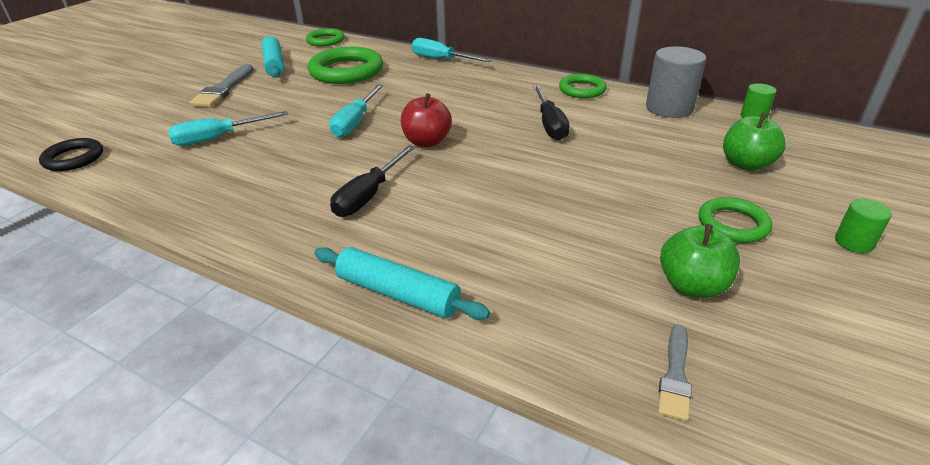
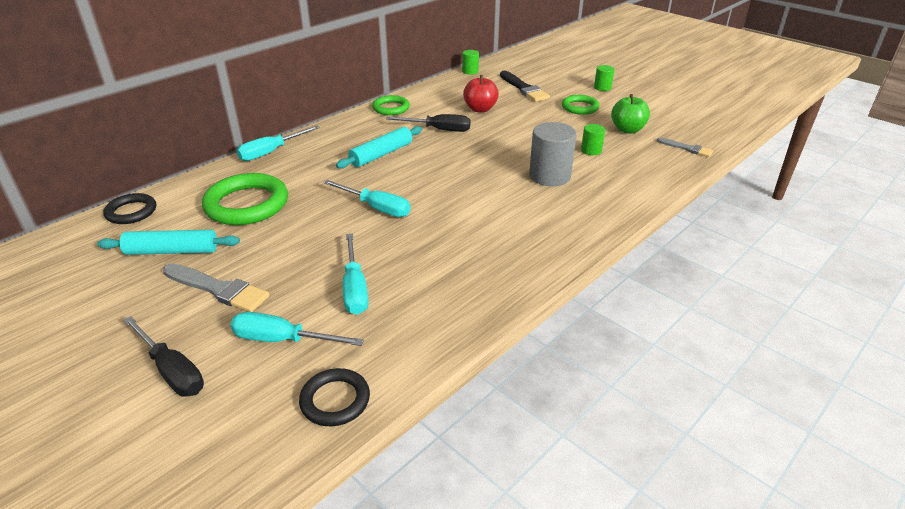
camera: 75 degrees left, 0 degrees up
green ring [306,28,345,46] -> black ring [103,193,156,224]
turquoise rolling pin [314,247,490,320] -> turquoise rolling pin moved to [336,126,422,169]
black screwdriver [330,145,415,217] -> black screwdriver moved to [123,316,204,397]
red apple [401,93,452,147] -> red apple moved to [463,75,499,112]
grey cylinder [646,46,706,118] -> grey cylinder moved to [529,122,577,186]
green apple [723,112,786,171] -> black brush [500,71,550,102]
none -> turquoise screwdriver [230,312,364,346]
none -> green cylinder [581,124,605,155]

